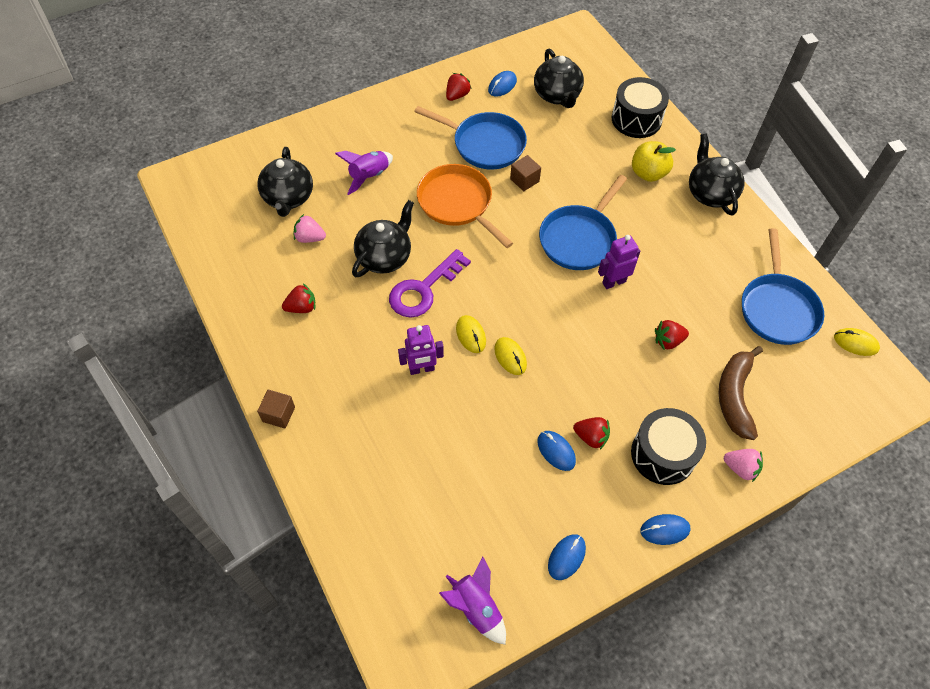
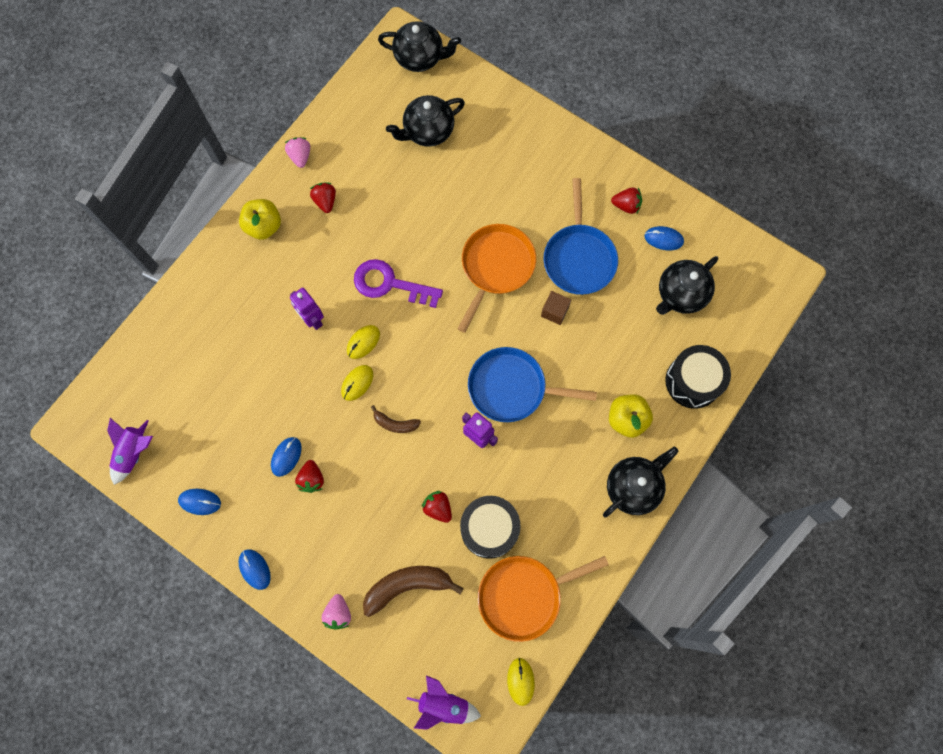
camera: 65 degrees right, 15 degrees up
brown cube [257,390,295,429] -> none
red strawberry [282,284,315,313] -> red strawberry turned 150 degrees counterclockwise [310,182,336,213]
pink strawberry [294,214,326,243] -> pink strawberry moved to [285,137,310,168]
purple rocket [335,151,393,195] -> purple rocket moved to [407,675,481,730]
black teapot [352,200,414,277] -> black teapot moved to [378,21,461,72]
black drum [631,408,706,485] -> black drum moved to [460,496,521,559]
blue pan [742,228,824,345] -> orange pan [478,556,609,642]
none -> yellow apple [239,199,281,240]
none -> brown banana [371,405,421,433]

